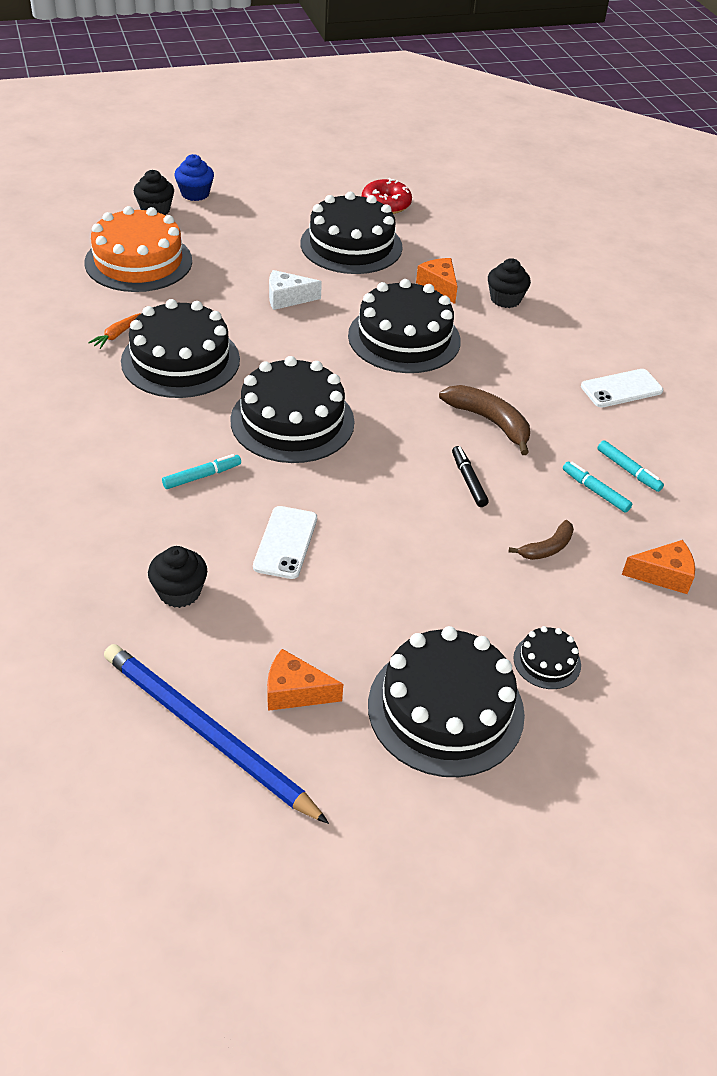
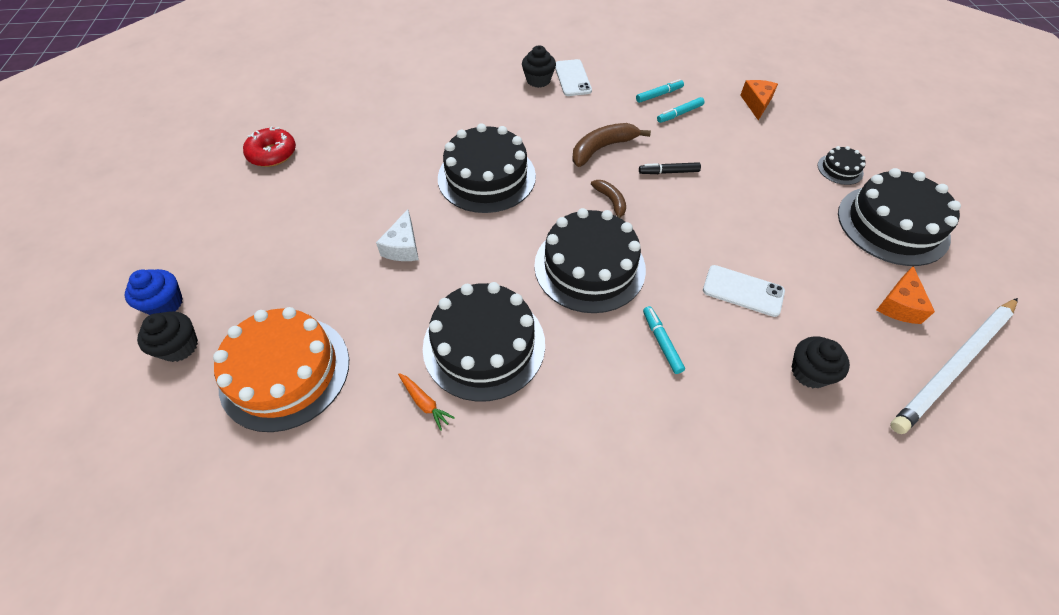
camera: 75 degrees left, 10 degrees up
blue pencil [104,644,329,824] -> white pencil [890,298,1018,434]
black cake [301,192,403,274] -> none
orange cheese [416,258,458,304] -> none
black cupcake [488,258,531,308] -> black cupcake moved to [522,45,556,88]
brown banana [509,520,574,560] -> brown banana moved to [591,180,626,218]

